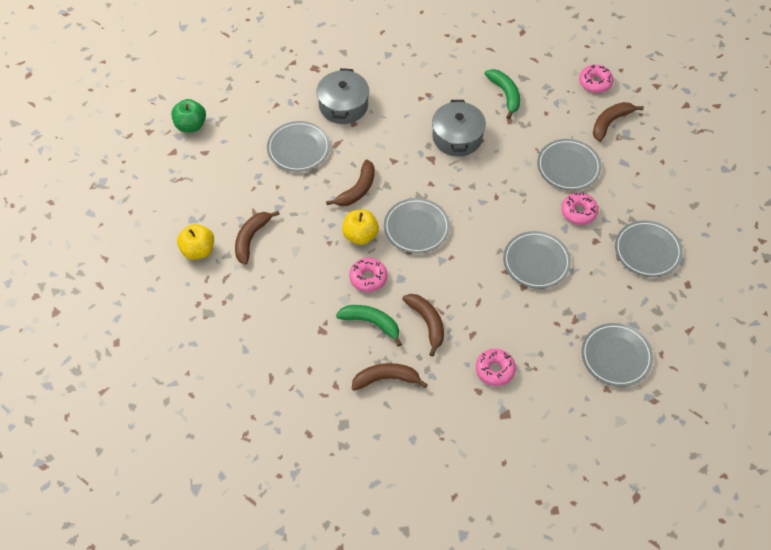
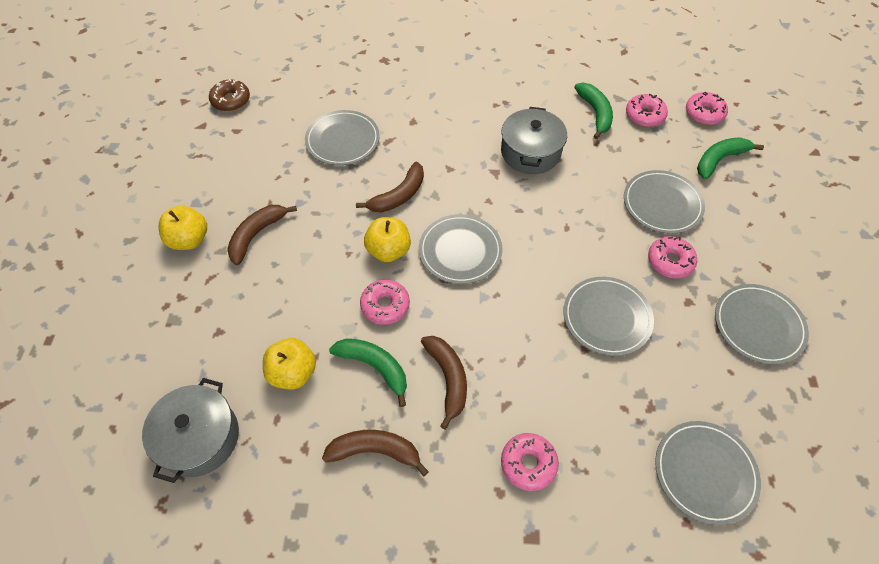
camera: 10 degrees right, 0 degrees up
green apple [171,99,206,132] -> brown donut [209,79,250,112]
grey pot [317,68,369,124] -> grey pot moved to [142,378,239,483]
brown banana [593,102,644,142] -> green banana [697,137,764,179]
none -> yellow apple [263,338,316,389]
none -> pink donut [626,94,668,127]

